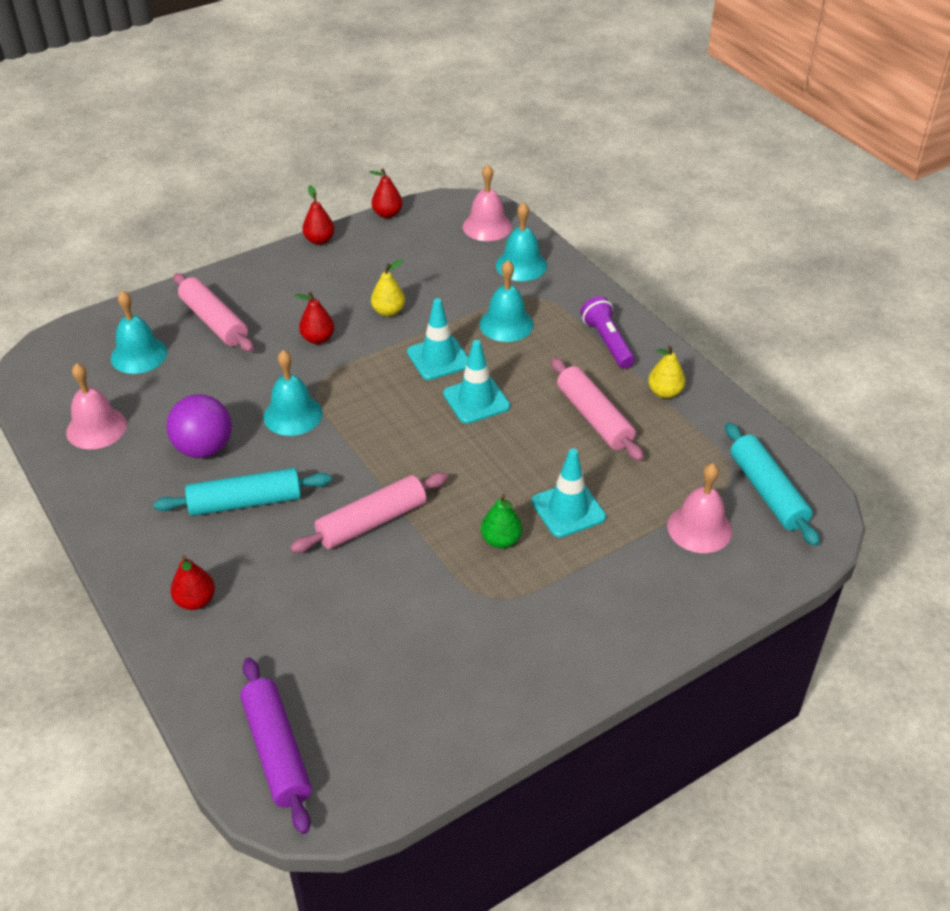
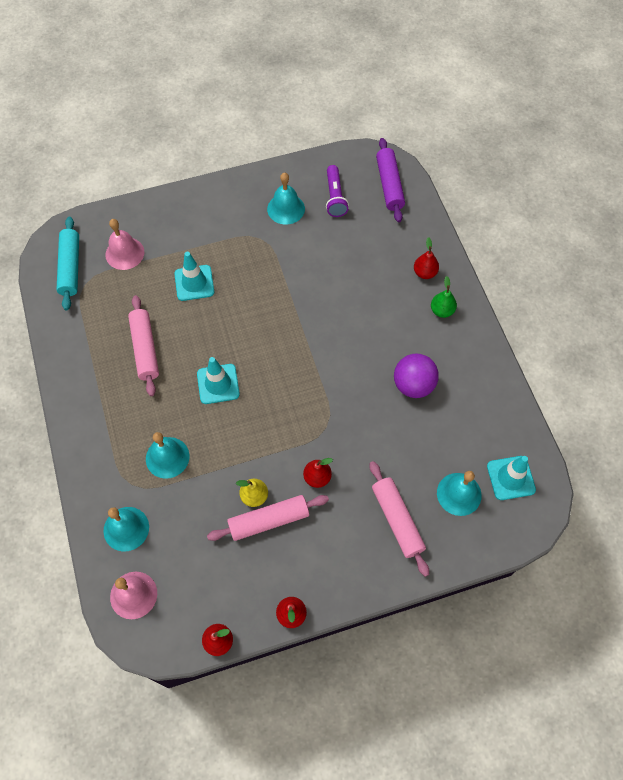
camera: 165 degrees left, 20 degrees up
pink bell [66,363,127,449] -> none
turquoise rolling pin [154,468,332,516] -> none
turquoise bell [263,350,322,436] -> turquoise bell moved to [267,173,305,225]
pink rolling pin [290,473,448,553] -> pink rolling pin moved to [207,495,329,541]
turquoise traffic cone [407,298,469,380] -> turquoise traffic cone moved to [487,456,536,500]
green pear [481,494,522,549] -> green pear moved to [431,276,457,318]
purple flashlight [580,296,635,369] -> purple flashlight moved to [326,165,349,217]
yellow pear [648,345,685,399] -> none

